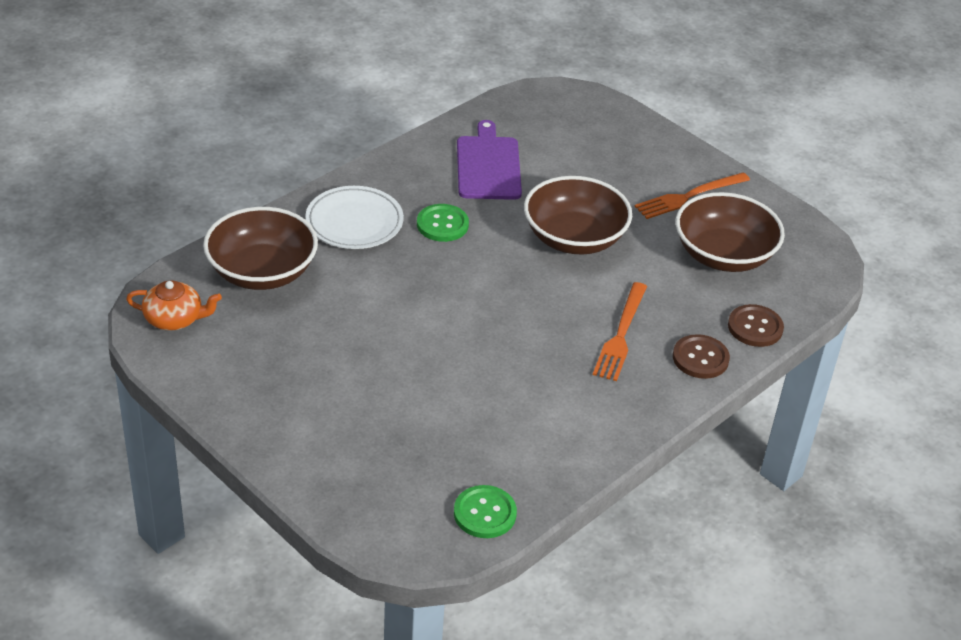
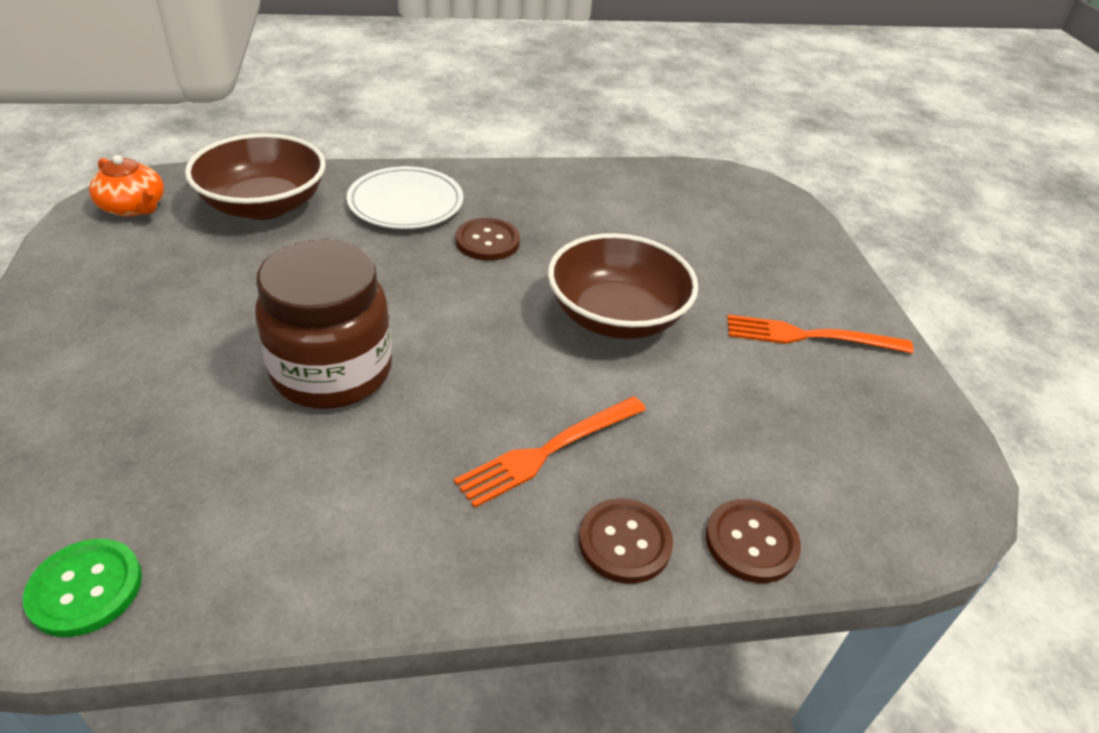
camera: 35 degrees right, 0 degrees up
green button [417,204,469,242] -> brown button [456,218,520,261]
purple cutting board [457,120,522,200] -> none
brown bowl [676,192,785,272] -> none
none -> brown jar [255,239,392,409]

